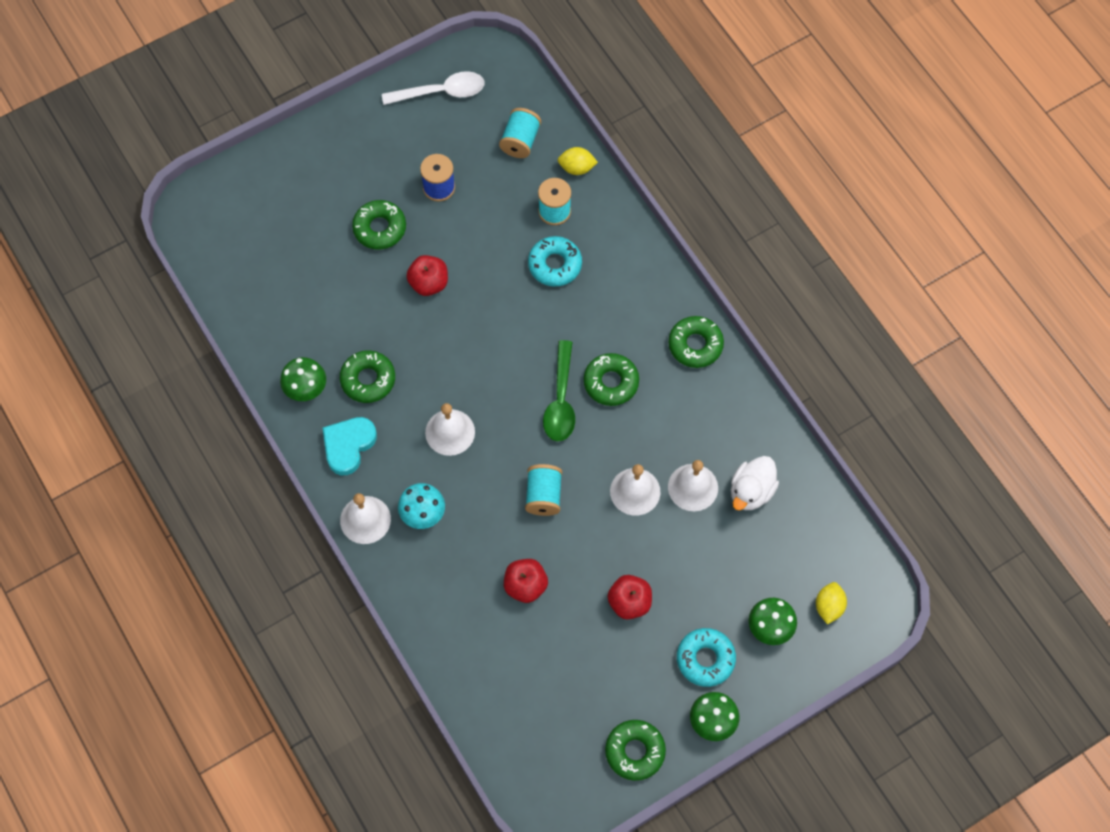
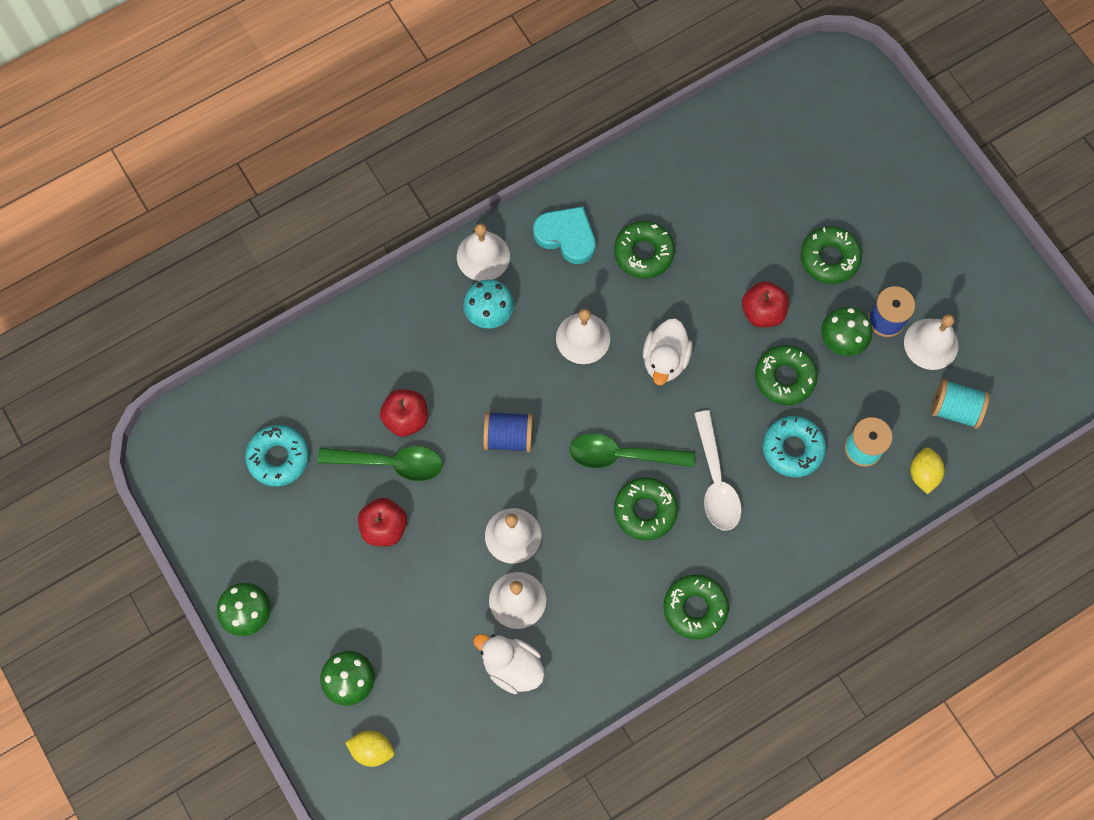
camera: 90 degrees right, 5 degrees up
green mushroom [280,357,326,401] -> green mushroom moved to [821,307,872,356]
white spoon [382,71,485,105] -> white spoon moved to [694,410,742,531]
turquoise spool [525,464,562,516] -> blue spool [483,411,533,452]
green donut [605,720,666,781] -> green donut moved to [755,345,818,405]
turquoise donut [677,628,736,687] -> turquoise donut moved to [245,425,309,487]
none -> green spoon [317,446,443,481]
none -> white duck [643,318,692,385]
none -> white bell [904,314,959,370]

